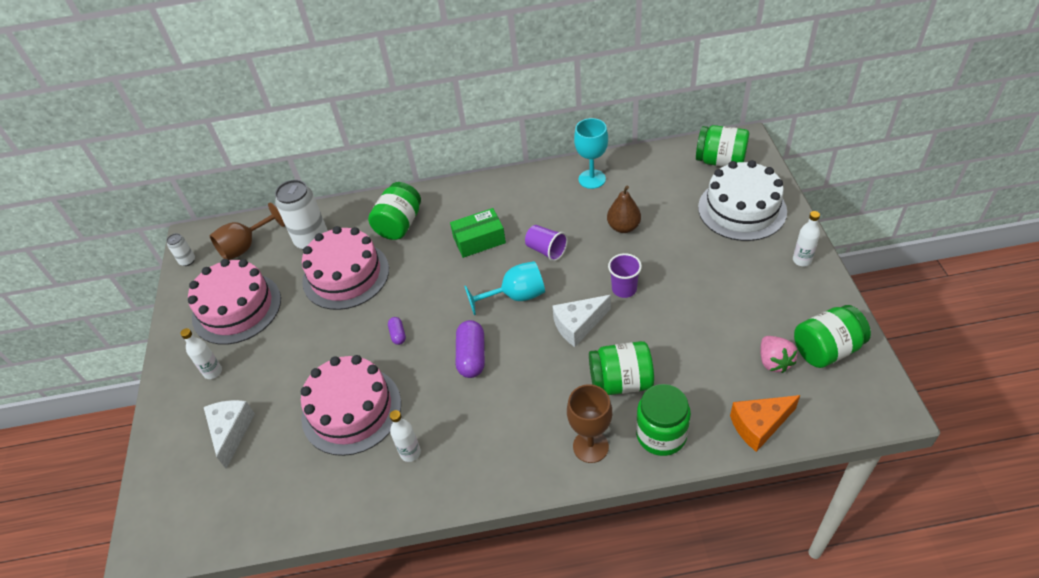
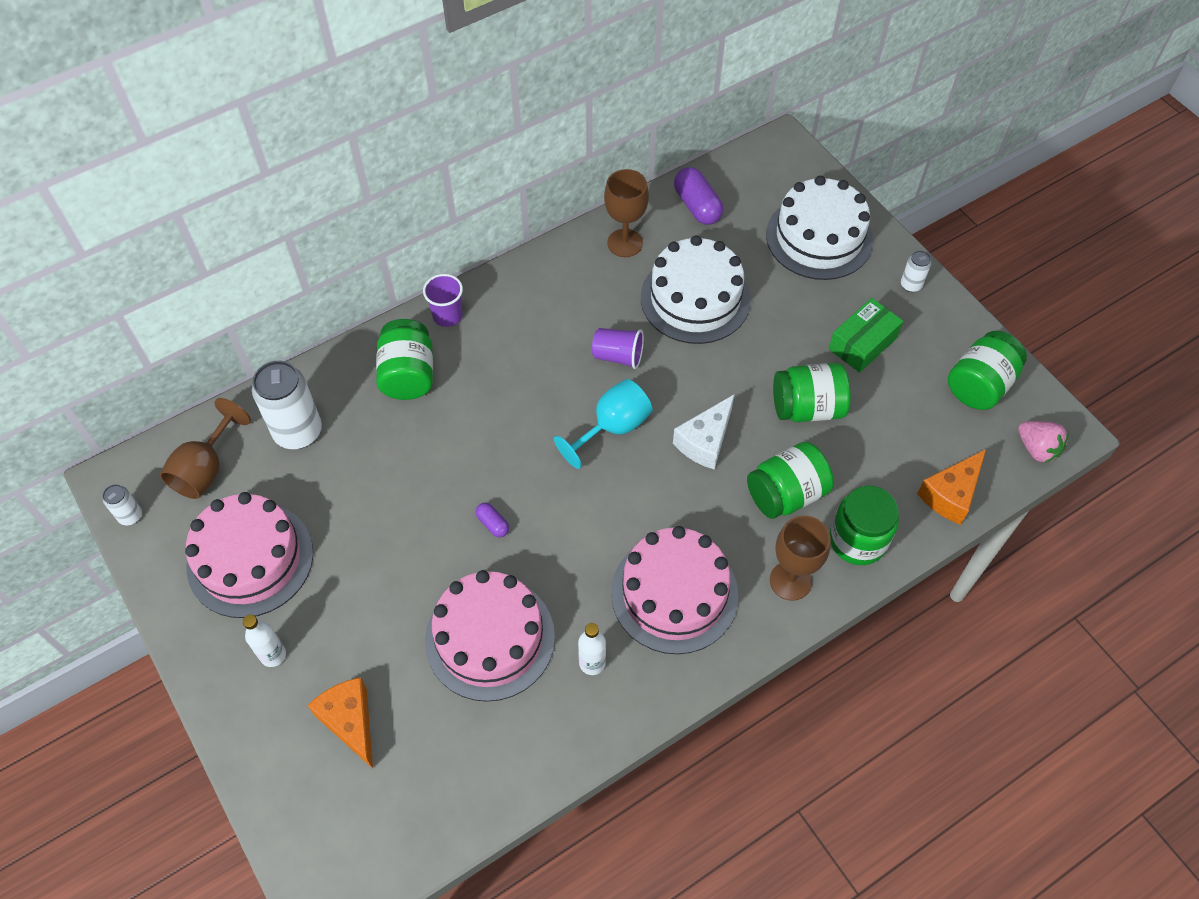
camera: 30 degrees left, 10 degrees up
white cheese [204,400,255,469] -> orange cheese [307,677,373,768]
pink cake [302,226,389,310] -> pink cake moved to [611,526,738,654]
green box [450,208,506,258] -> green box moved to [829,298,903,373]
purple capsule [456,320,485,378] -> purple capsule moved to [674,167,723,225]
turquoise goblet [574,118,608,189] -> brown goblet [604,169,649,257]
brown pear [607,186,641,233] -> white cake [641,235,751,344]
purple cup [608,253,642,298] -> purple cup moved to [423,274,463,327]
green jar [696,125,749,167] -> green jar moved to [773,363,851,422]
pink strawberry [760,336,798,373] -> pink strawberry moved to [1018,421,1068,463]
white bottle [793,211,820,266] -> white can [901,250,931,292]

